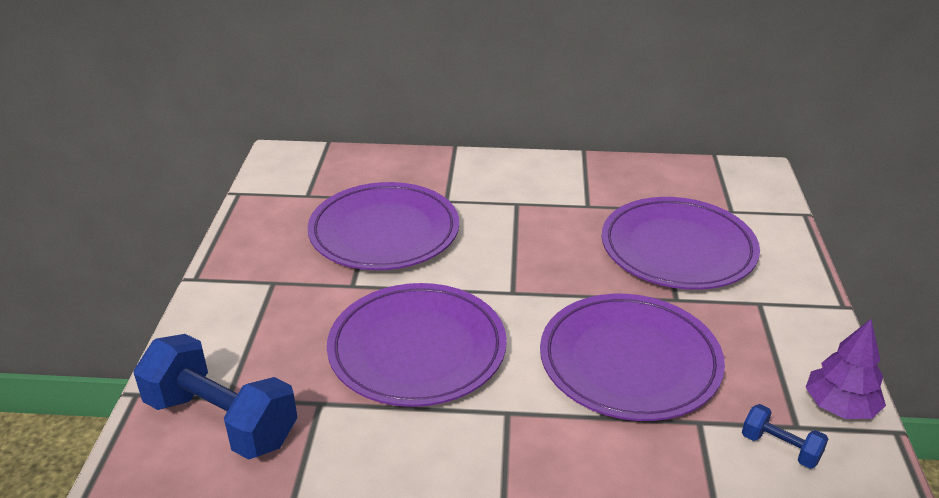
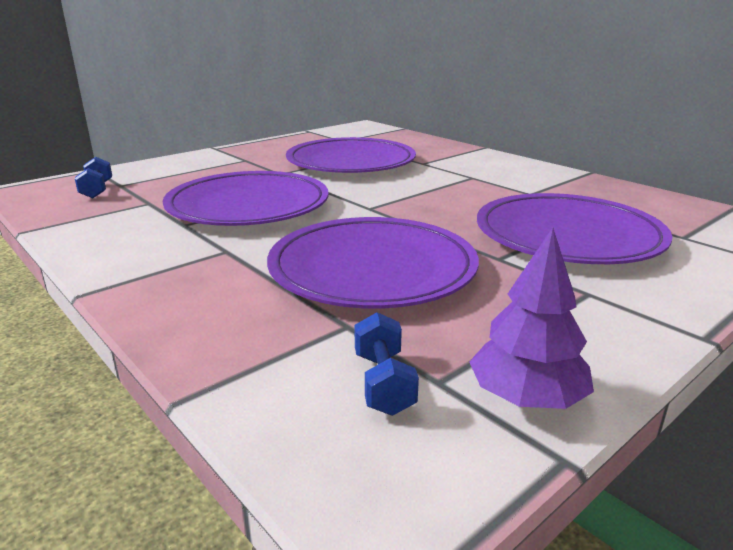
camera: 45 degrees right, 10 degrees down
blue dumbbell [134,334,298,460] -> blue dumbbell [75,157,112,198], size x0.47

